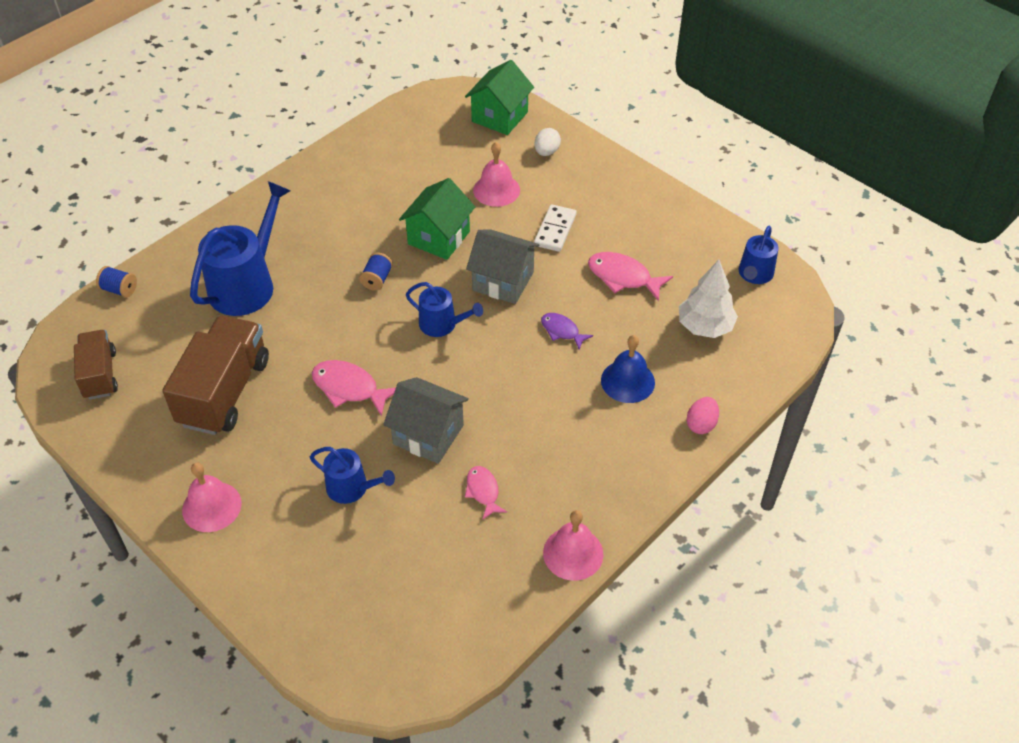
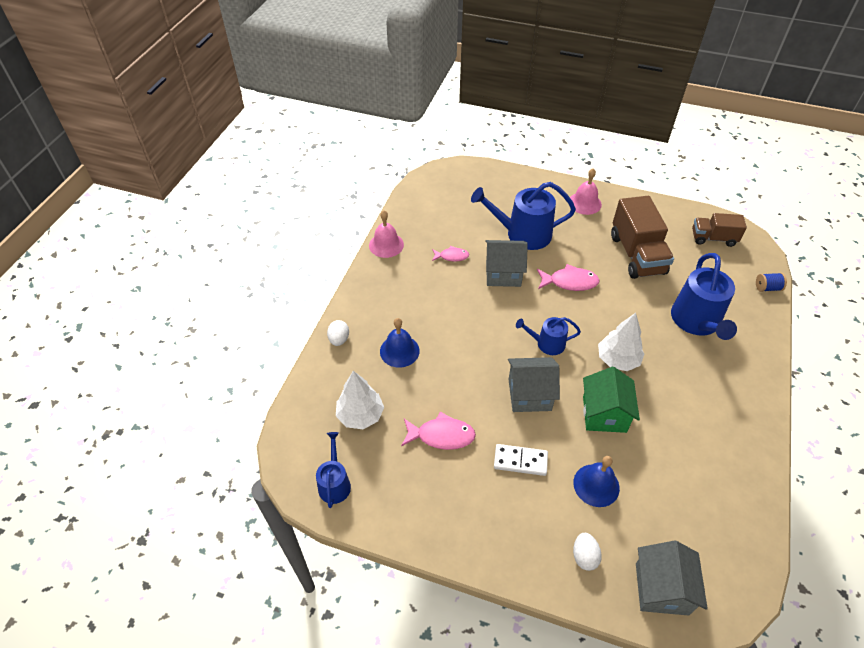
camera: 155 degrees right, 0 degrees up
brown truck [74,330,118,400] -> brown truck turned 135 degrees clockwise [692,213,747,247]
blue watering can [310,447,395,504] -> blue watering can [471,182,576,250], size x1.81
blue spool [359,252,393,291] -> white tree [598,313,644,371]
green house [465,60,534,135] -> grey house [636,541,708,616]
pink fish [465,466,507,520] -> pink fish turned 45 degrees counterclockwise [432,246,469,262]
pink bell [473,142,520,207] -> blue bell [573,456,620,507]
white domino [534,204,577,252] -> white domino turned 75 degrees counterclockwise [494,444,548,476]
purple fish [541,313,593,350] -> none
pink egg [687,397,719,434] -> white egg [327,320,349,346]

